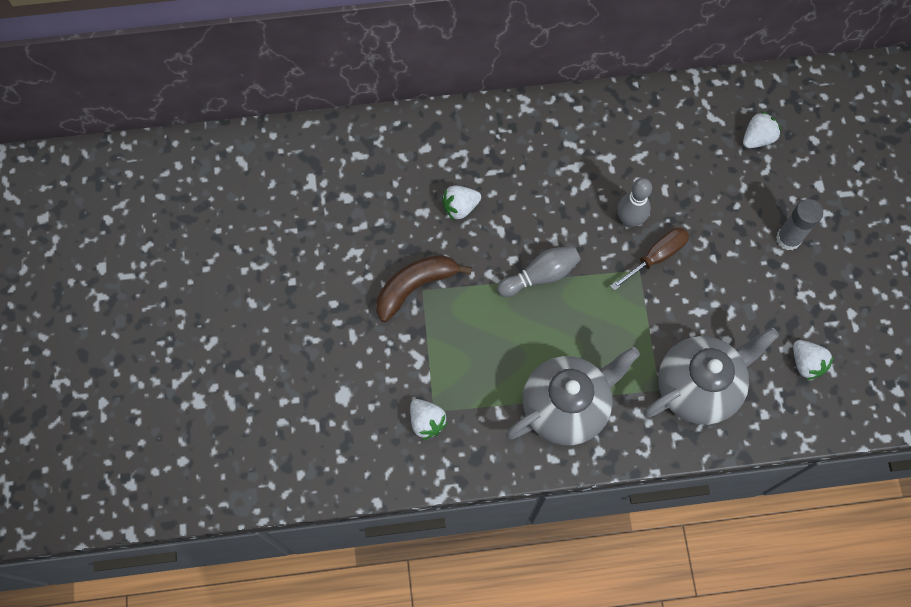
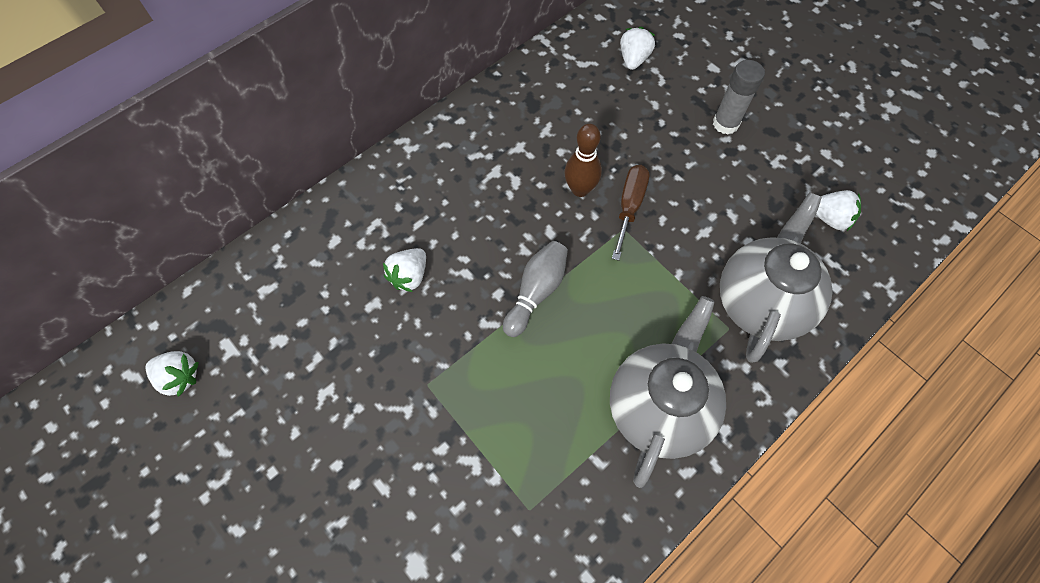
camera: 35 degrees left, 5 degrees down
brown banana [376,255,472,322] -> none
white strawberry [410,399,448,440] -> white strawberry moved to [146,351,199,397]
grey bowling pin [618,178,652,227] -> brown bowling pin [564,124,602,197]

